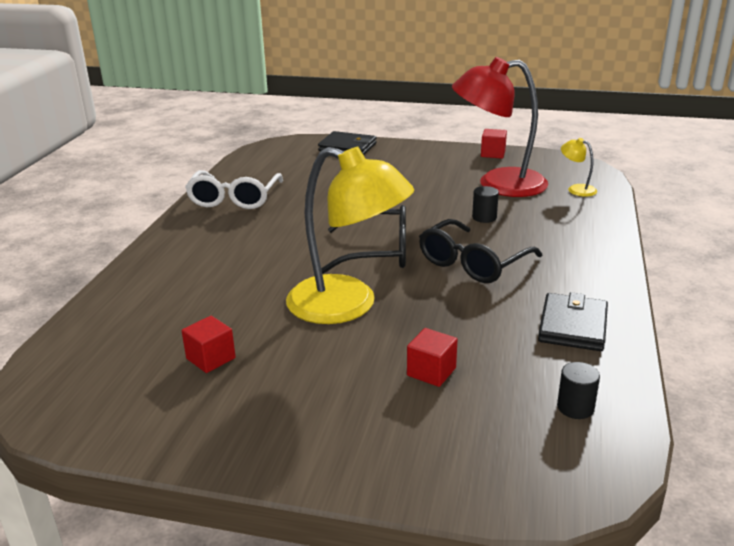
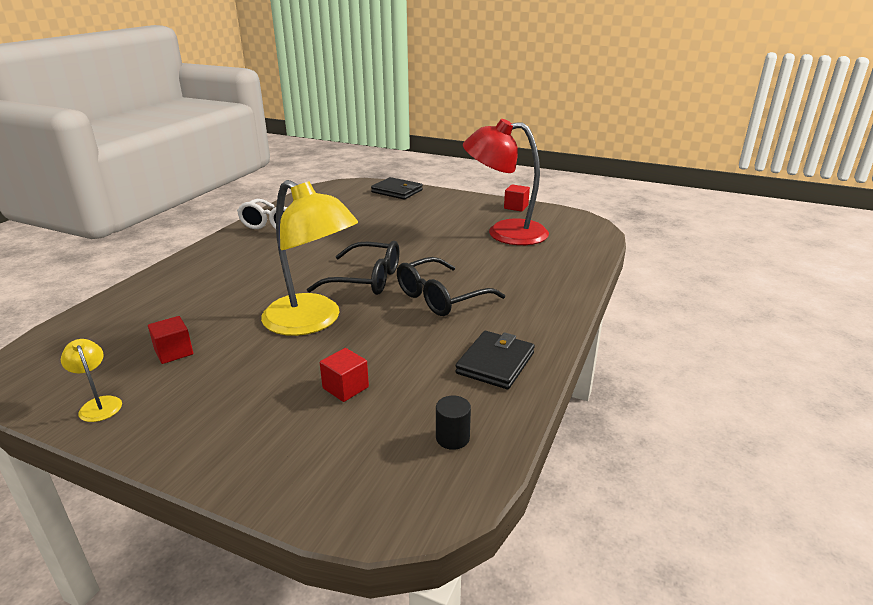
camera: 10 degrees right, 0 degrees up
black cylinder [472,186,499,223] -> none
yellow lamp [561,138,597,197] -> yellow lamp moved to [61,339,122,422]

